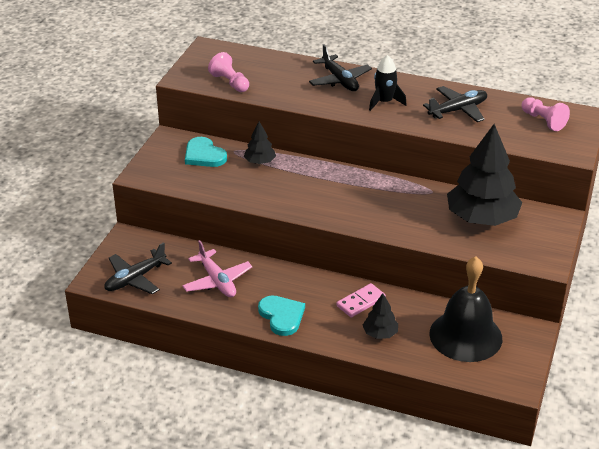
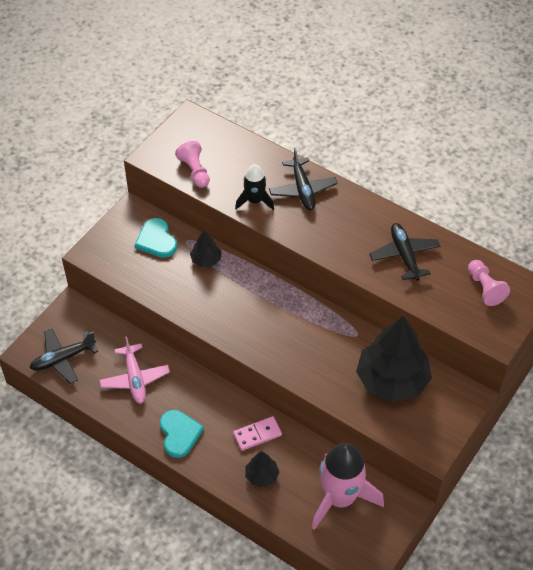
camera: 15 degrees right, 15 degrees up
black rocket [369,55,407,111] -> black rocket moved to [235,164,274,210]
black plane [423,86,487,122] -> black plane turned 90 degrees counterclockwise [369,223,440,281]
black bell [429,256,502,362] -> pink rocket [312,443,384,530]

